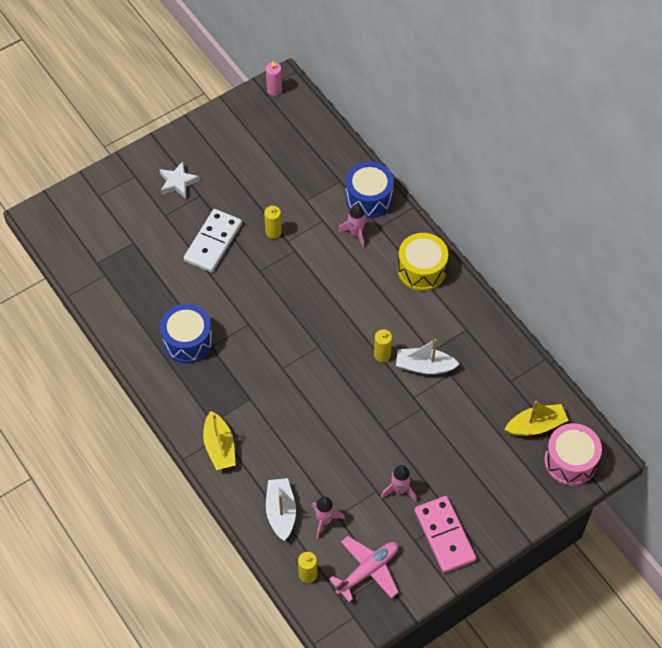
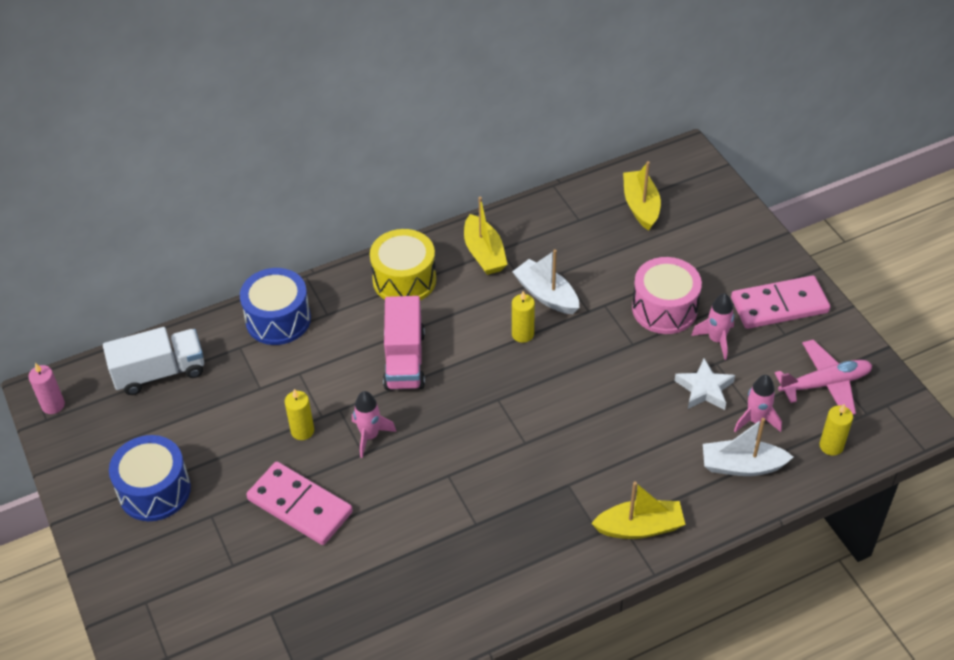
camera: 80 degrees left, 10 degrees down
white star [159,161,200,199] -> white star moved to [675,358,735,410]
blue drum [160,304,213,363] -> blue drum moved to [109,435,191,521]
white domino [184,209,242,272] -> pink domino [246,462,353,545]
pink plane [329,536,399,602] -> pink plane turned 105 degrees clockwise [775,340,872,415]
pink rocket [338,204,368,248] -> pink rocket moved to [352,391,396,458]
white boat [396,339,460,375] -> white boat turned 120 degrees clockwise [512,249,579,314]
pink drum [544,423,602,485] -> pink drum moved to [632,257,702,334]
none -> white truck [103,327,204,395]
none -> pink truck [383,296,425,390]
none -> yellow boat [464,197,508,275]

